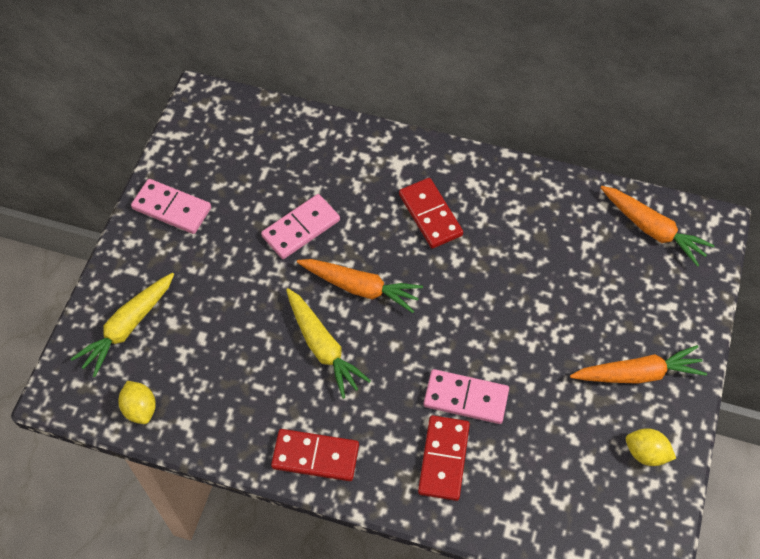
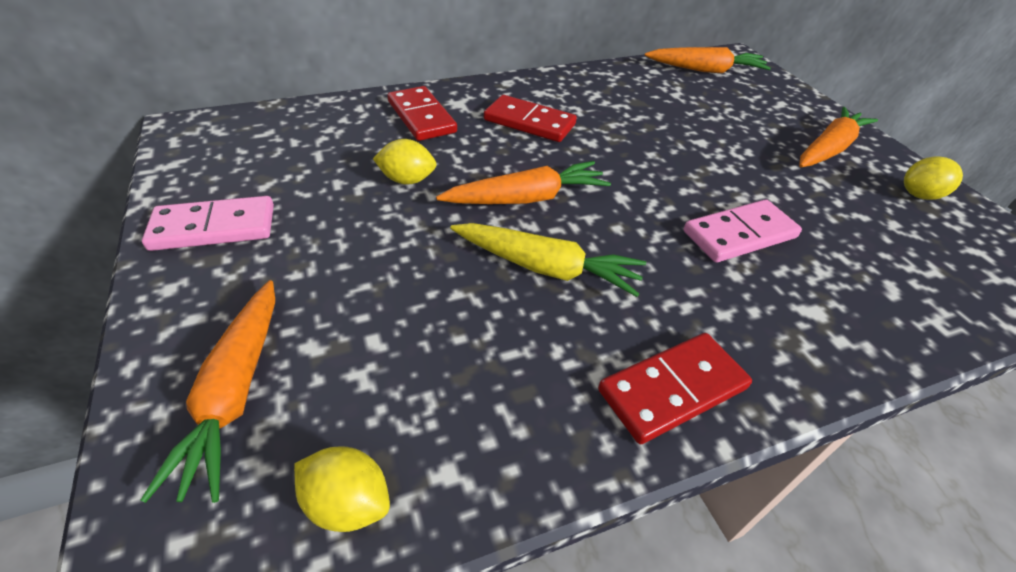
camera: 40 degrees left, 15 degrees down
yellow carrot [71,273,174,377] -> orange carrot [140,280,275,503]
pink domino [261,194,340,259] -> yellow lemon [373,139,436,185]
red domino [418,415,470,501] -> red domino moved to [388,86,457,141]

